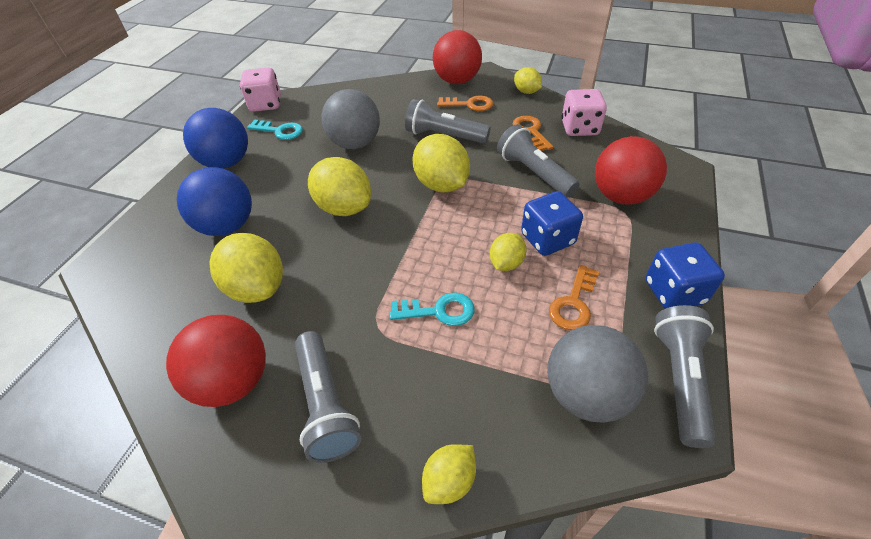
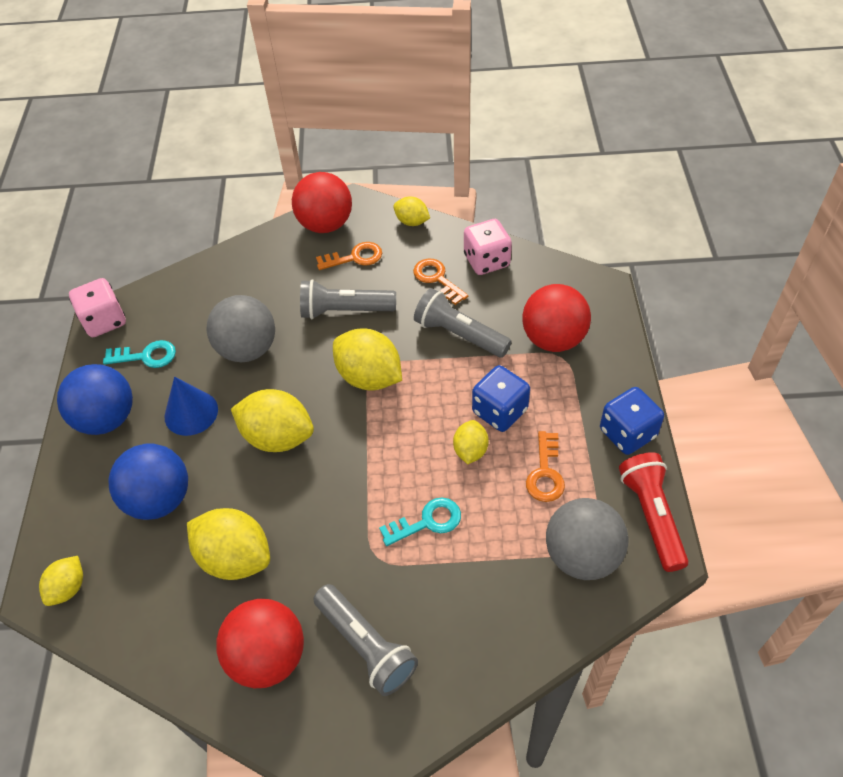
camera: 20 degrees left, 5 degrees up
yellow lemon [422,444,476,504] -> yellow lemon moved to [39,556,83,606]
grey flashlight [654,305,716,448] -> red flashlight [619,452,689,572]
none -> blue cone [164,377,218,436]

